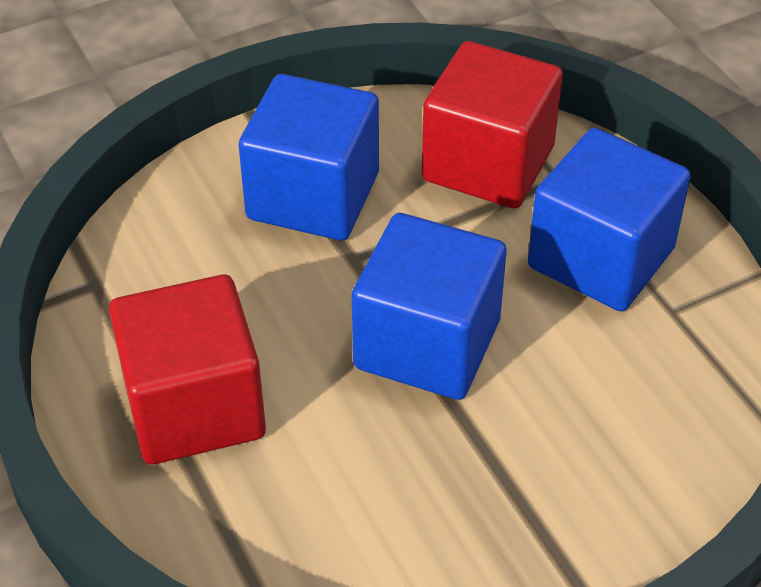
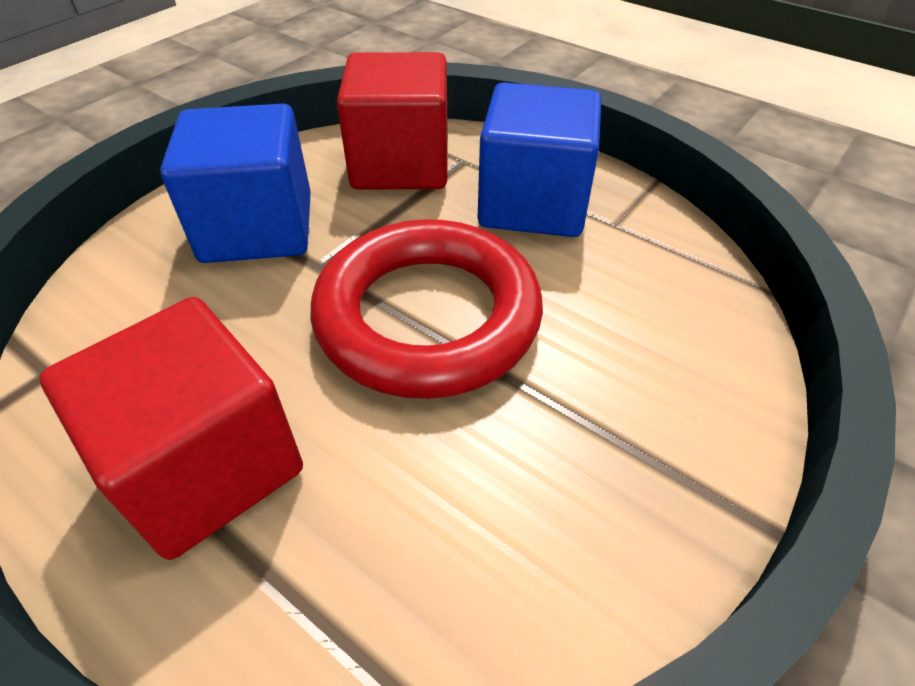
camera: 25 degrees left, 0 degrees up
blue cube [352,213,507,400] -> red ring [311,219,543,399]

